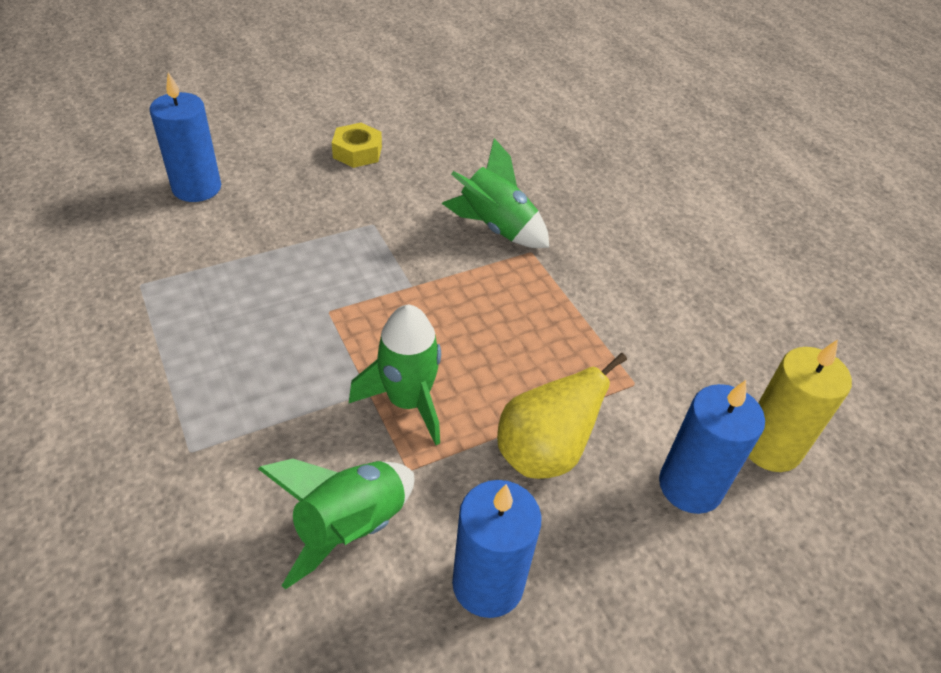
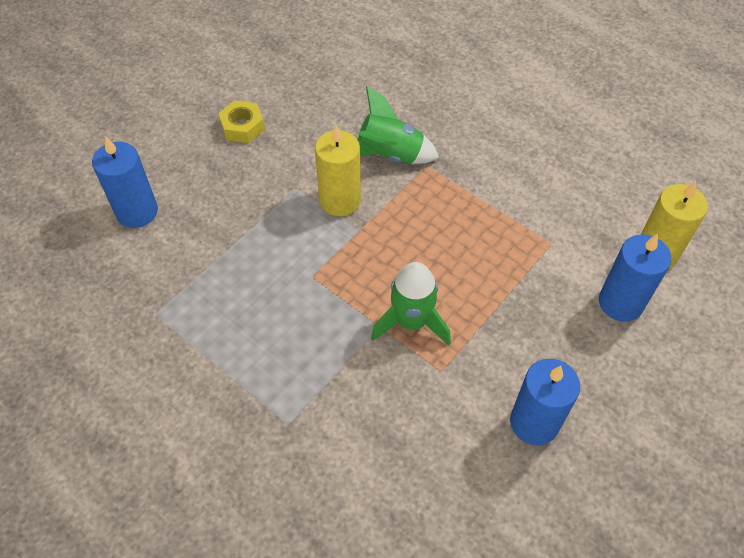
camera: 20 degrees left, 10 degrees up
green rocket [258,459,414,589] -> none
yellow pear [497,353,627,479] -> none
none -> yellow candle [315,125,361,216]

